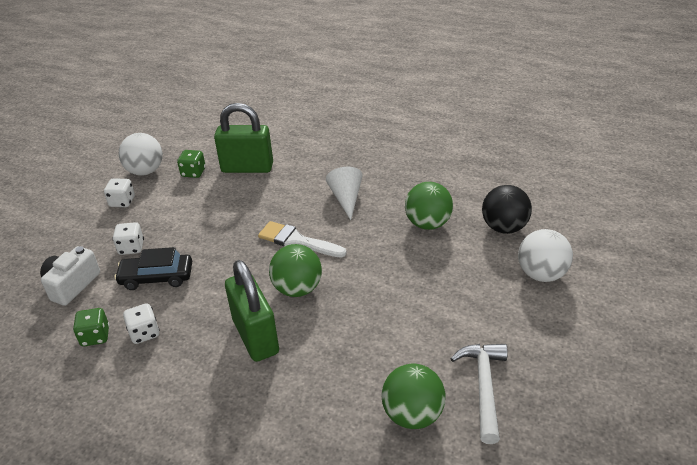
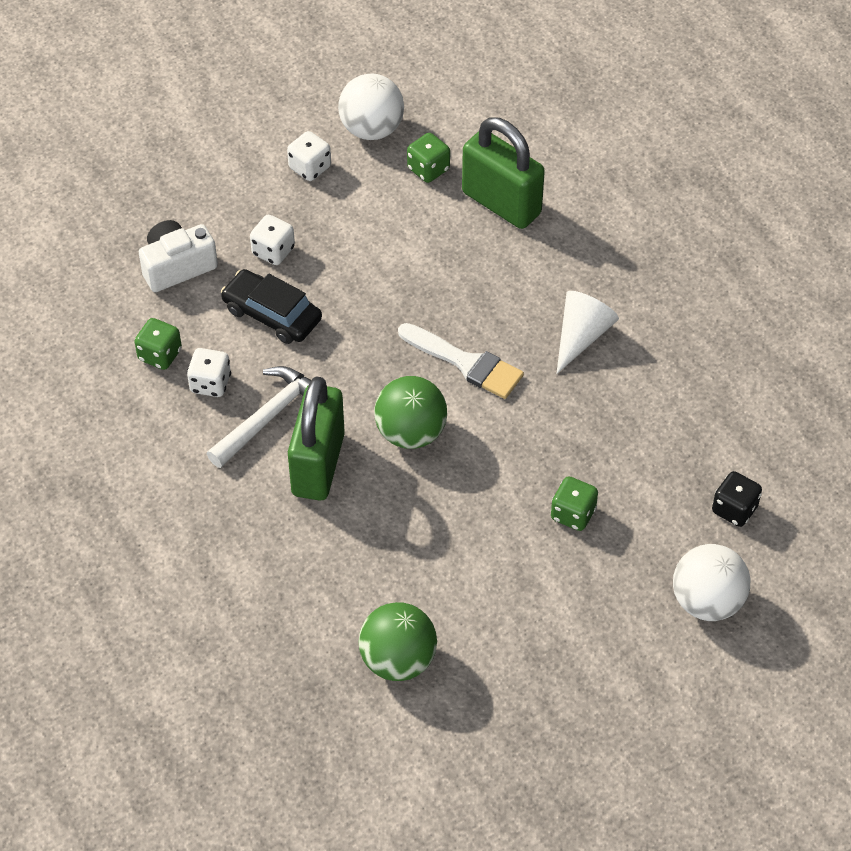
camera: 35 degrees right, 15 degrees up
white brush [258,221,347,258] -> white brush turned 150 degrees clockwise [398,323,524,399]
green ball [405,182,453,230] -> none
white hammer [451,344,508,444] -> white hammer moved to [206,366,311,468]
black ball [482,185,532,234] -> black dice [712,471,762,527]
none -> green dice [551,476,598,531]

